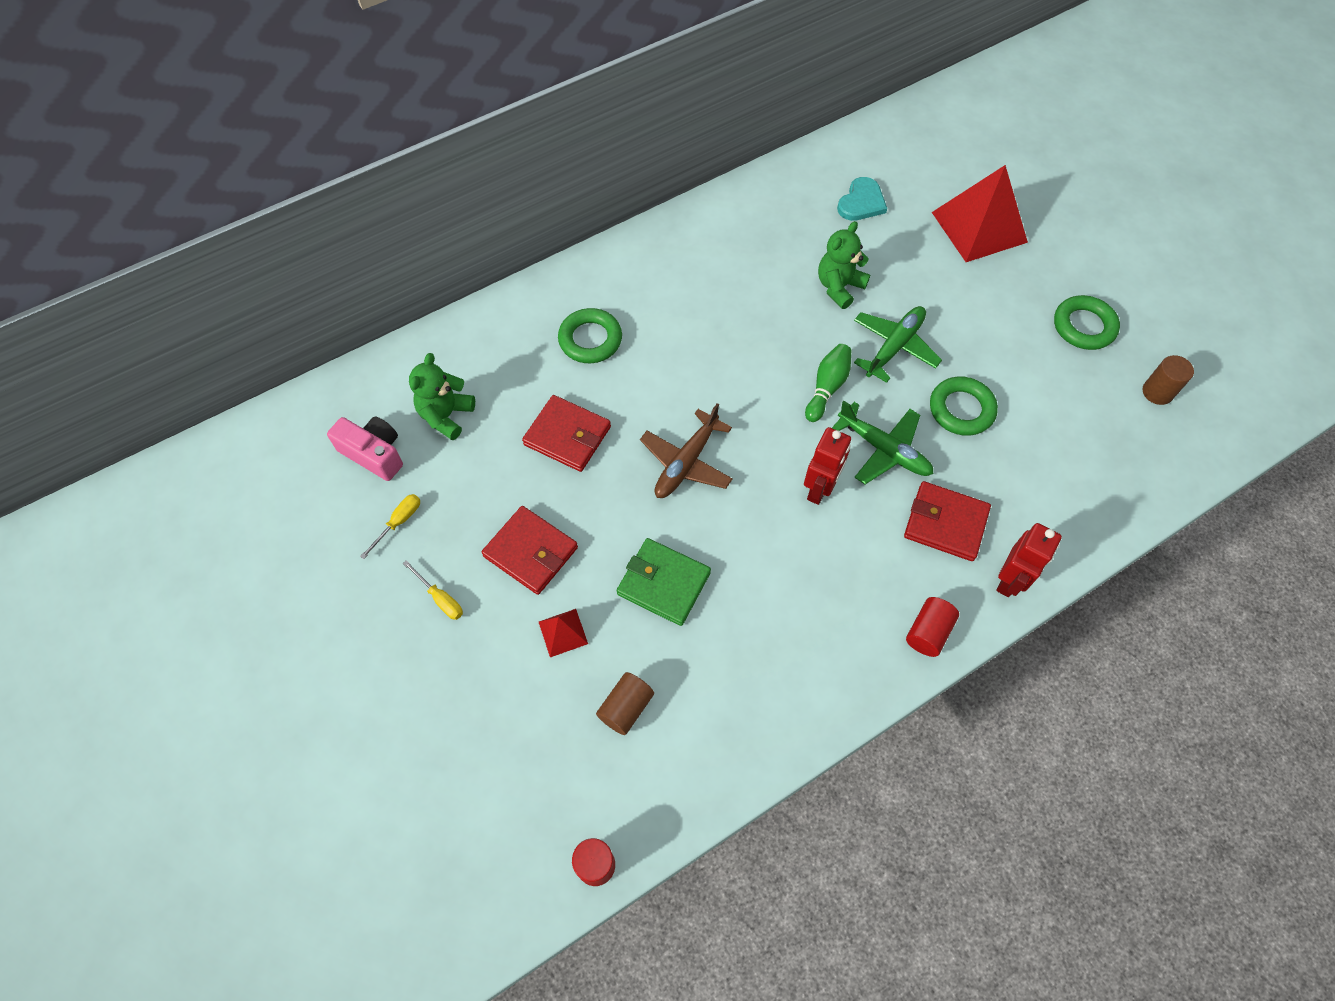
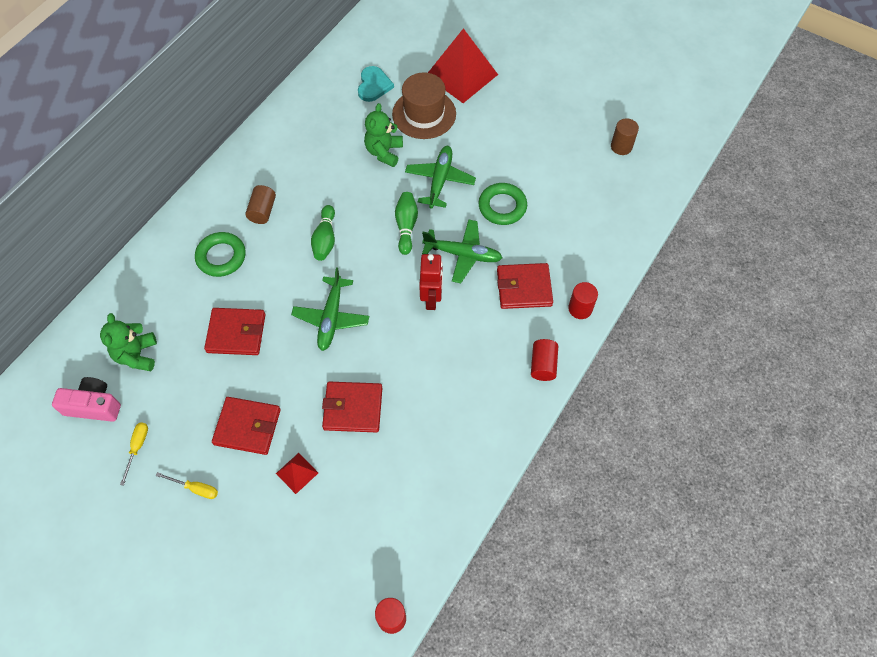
camera: 25 degrees left, 0 degrees up
brown cylinder [596,672,654,735] -> brown cylinder moved to [245,185,276,224]
green wallet [617,538,711,626] -> red wallet [322,381,382,432]
brown plane [640,403,733,498] -> green plane [291,267,369,351]
red robot [996,523,1062,597] -> red cylinder [568,282,598,319]
green ring [1054,295,1120,350] -> none
none -> green bowling pin [311,205,335,261]
none -> brown hat [392,72,456,139]

